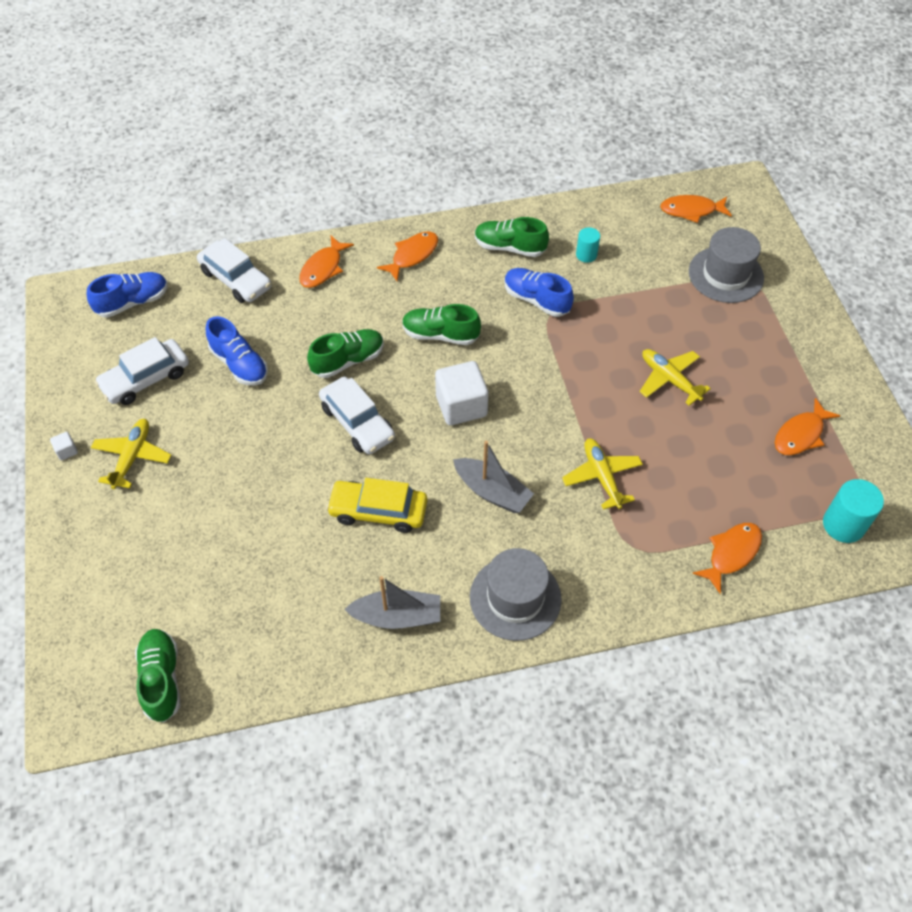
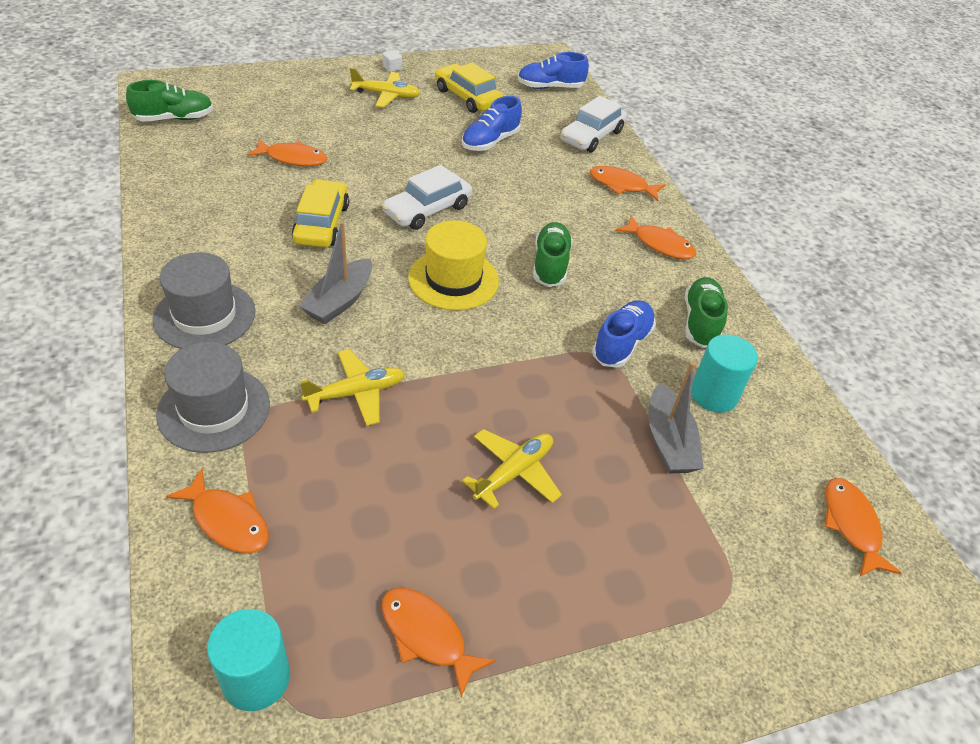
camera: 80 degrees right, 10 degrees down
blue shoe [87,272,168,317] -> blue shoe turned 120 degrees clockwise [518,52,589,89]
white car [95,337,189,405] -> yellow car [435,63,503,113]
green shoe [307,329,384,378] -> none
grey boat [344,576,440,629] -> grey boat moved to [648,362,704,473]
white cube [435,361,488,425] -> yellow hat [408,220,499,310]
turquoise cylinder [576,227,600,263] -> turquoise cylinder [691,334,758,413], size x1.65
grey hat [689,227,764,303] -> grey hat moved to [156,342,270,453]
none -> orange fish [247,139,327,166]

